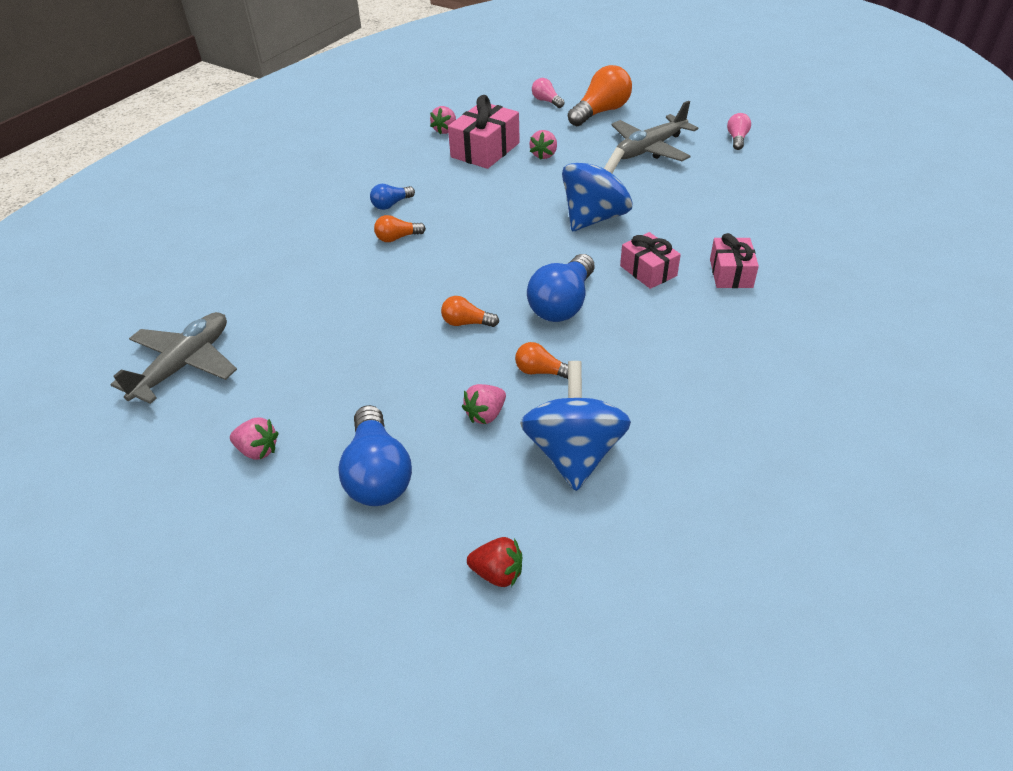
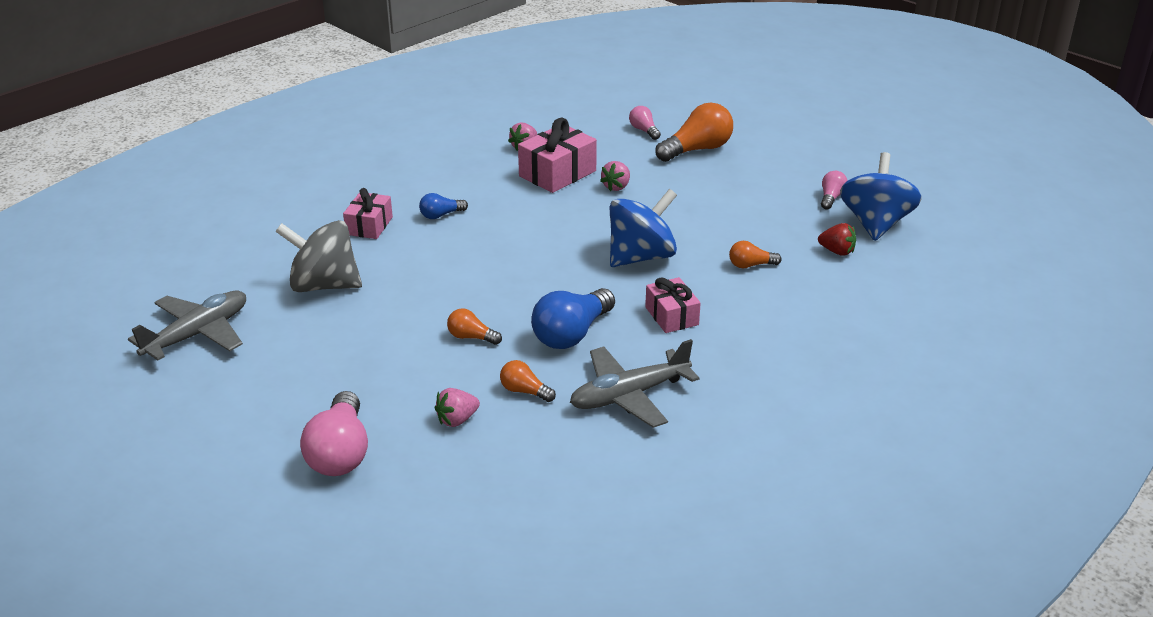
camera: 10 degrees right, 10 degrees down
pink strawberry [230,418,279,460] -> none
blue light bulb [338,405,412,506] -> pink light bulb [300,391,368,476]
orange light bulb [374,215,426,242] -> orange light bulb moved to [729,241,782,268]
red strawberry [467,537,522,587] -> red strawberry moved to [818,223,856,256]
blue spinning top [520,361,631,491] -> blue spinning top moved to [840,152,921,241]
grey plane [612,100,698,161] -> grey plane moved to [570,339,699,428]
pink gift [710,233,759,288] -> pink gift moved to [343,188,393,239]
none -> grey spinning top [275,220,362,292]

